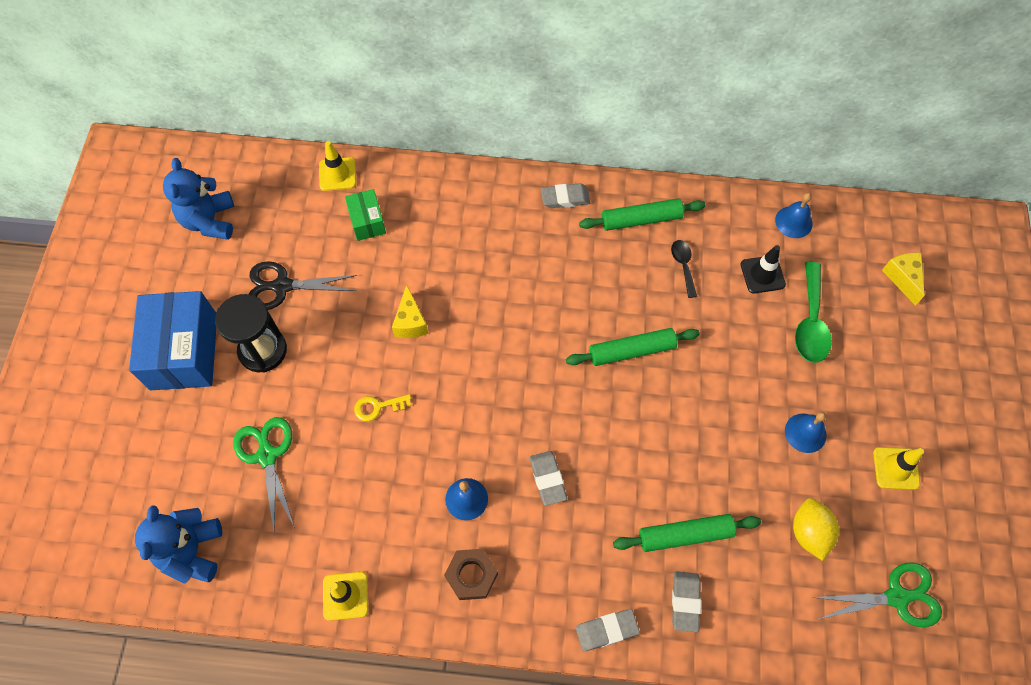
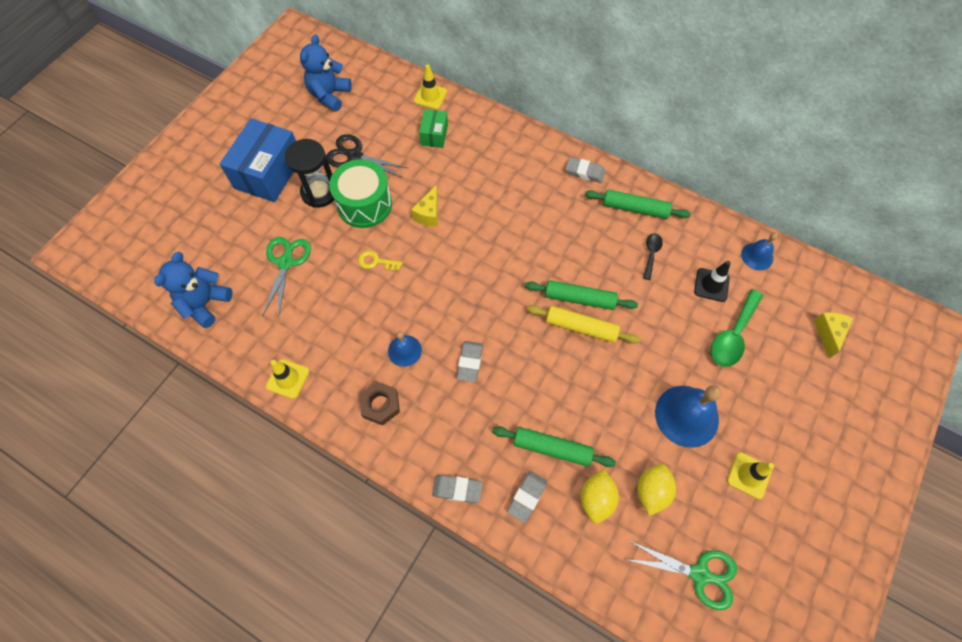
camera: 25 degrees right, 0 degrees up
blue bell [785,412,827,453] -> blue bell [655,386,721,448], size x1.79
none -> green drum [329,159,392,228]
none -> yellow rolling pin [527,305,640,344]
none -> yellow lemon [581,469,619,524]

